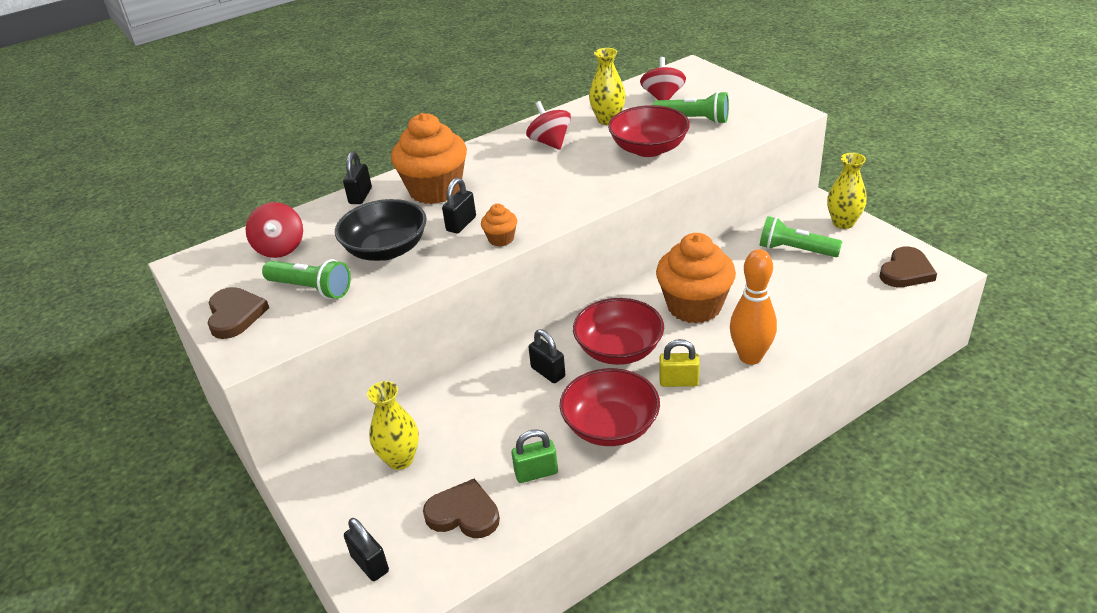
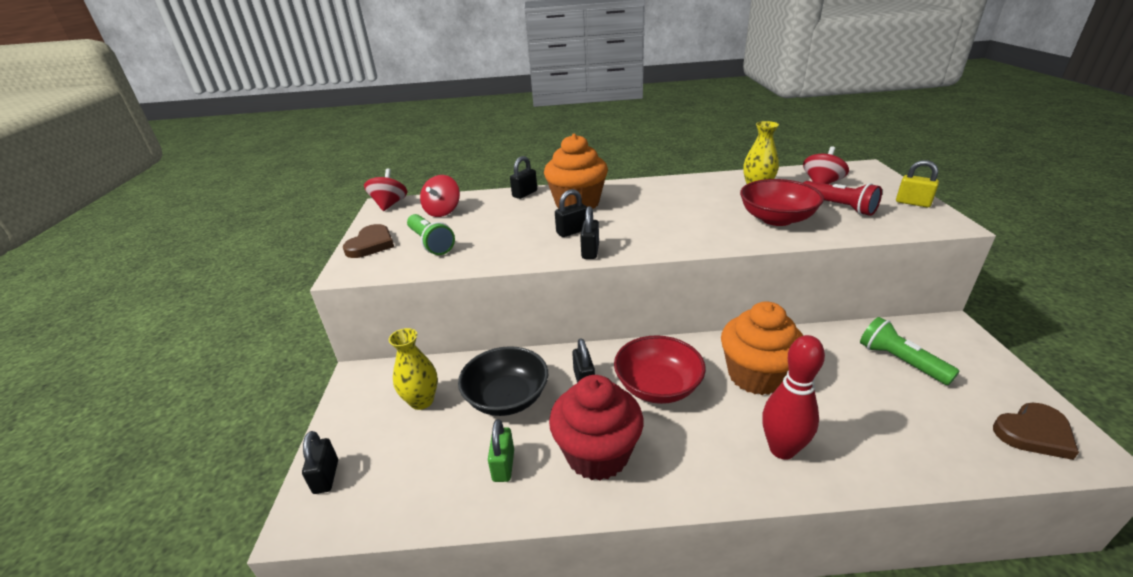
camera: 30 degrees right, 5 degrees down
black bowl [335,199,427,261] -> black bowl moved to [458,346,548,416]
brown heart [423,479,500,538] -> none
orange cupcake [481,204,517,247] -> black padlock [580,206,599,259]
green padlock [512,429,558,483] -> green padlock turned 75 degrees clockwise [488,419,514,482]
red spinning top [526,101,571,150] -> red spinning top moved to [364,168,408,211]
red bowl [560,368,660,446] -> red cupcake [549,375,644,481]
green flashlight [653,91,729,124] -> red flashlight [803,181,882,216]
yellow padlock [659,339,700,387] -> yellow padlock moved to [896,160,939,207]
orange bowling pin [730,249,777,365] -> red bowling pin [762,335,825,460]
yellow vase [827,153,867,229] -> none

